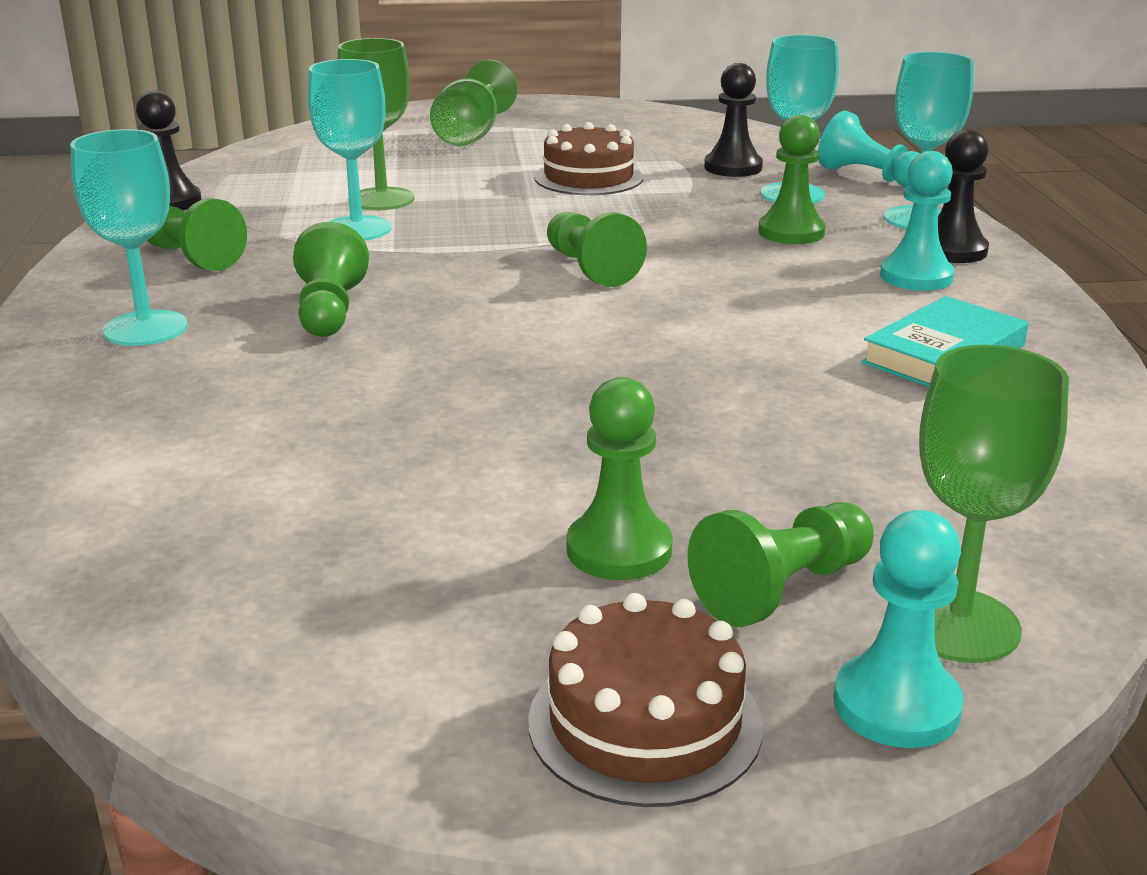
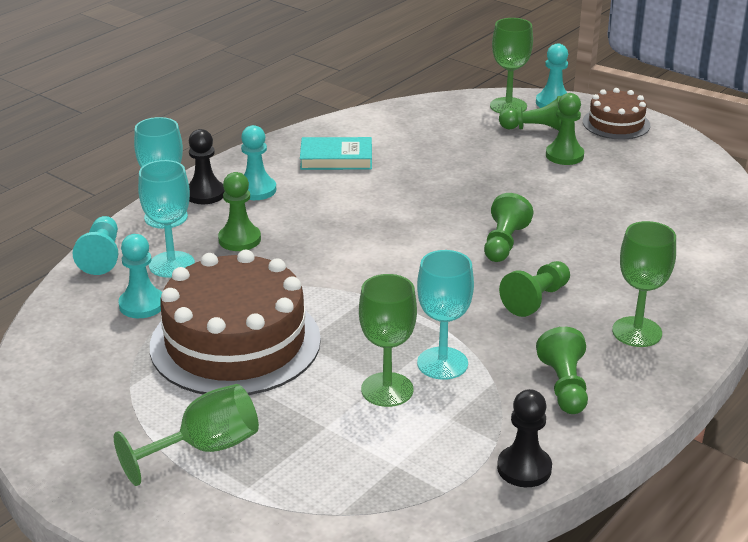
camera: 135 degrees left, 5 degrees up
turquoise goblet [70,129,188,346] -> green goblet [612,221,676,347]
brown cake [534,122,643,195] -> brown cake [150,250,321,395], size x1.94
green pawn [547,212,647,287] -> green pawn moved to [484,193,533,262]
black pawn [704,63,763,177] -> turquoise pawn [118,234,162,318]

